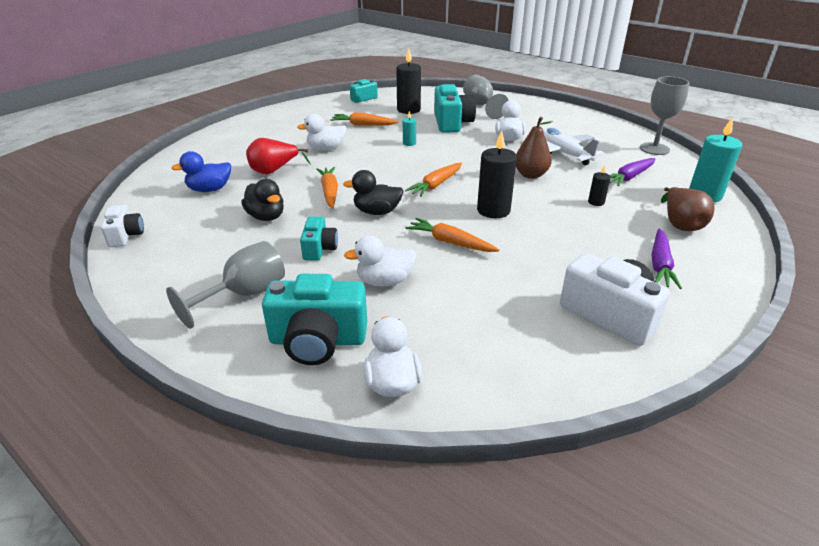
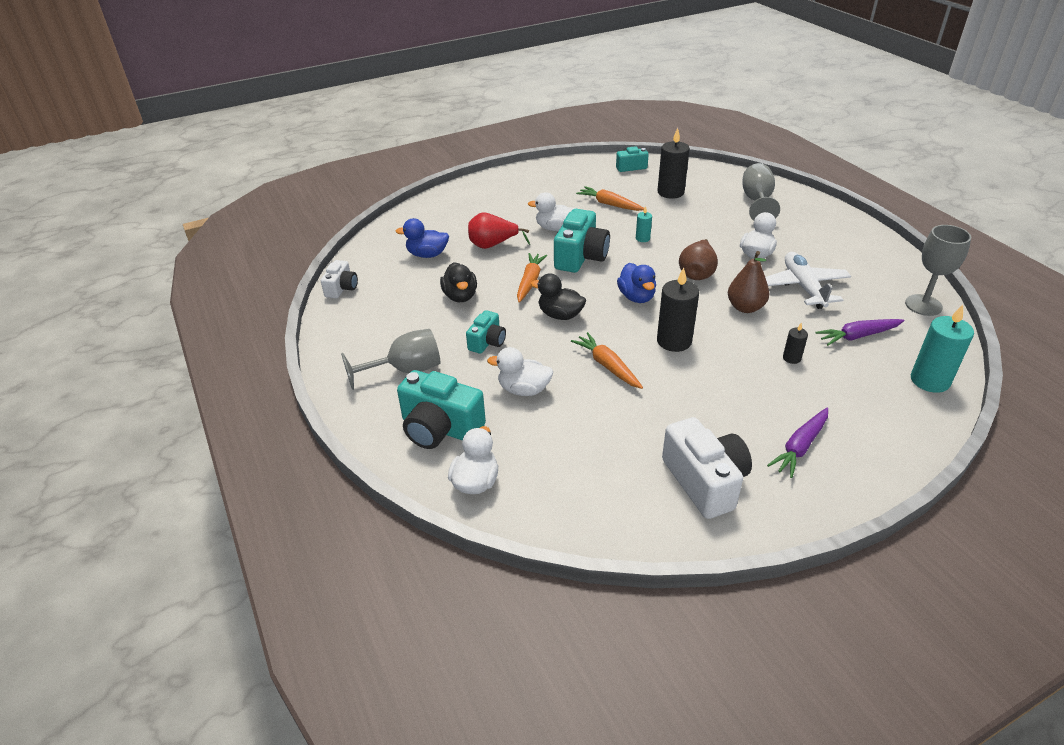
camera: 25 degrees right, 5 degrees up
orange carrot [405,163,462,197] -> blue duck [617,263,656,303]
turquoise camera [434,84,476,133] -> turquoise camera moved to [554,209,610,273]
brown pear [661,187,714,231] -> brown pear moved to [679,239,718,280]

